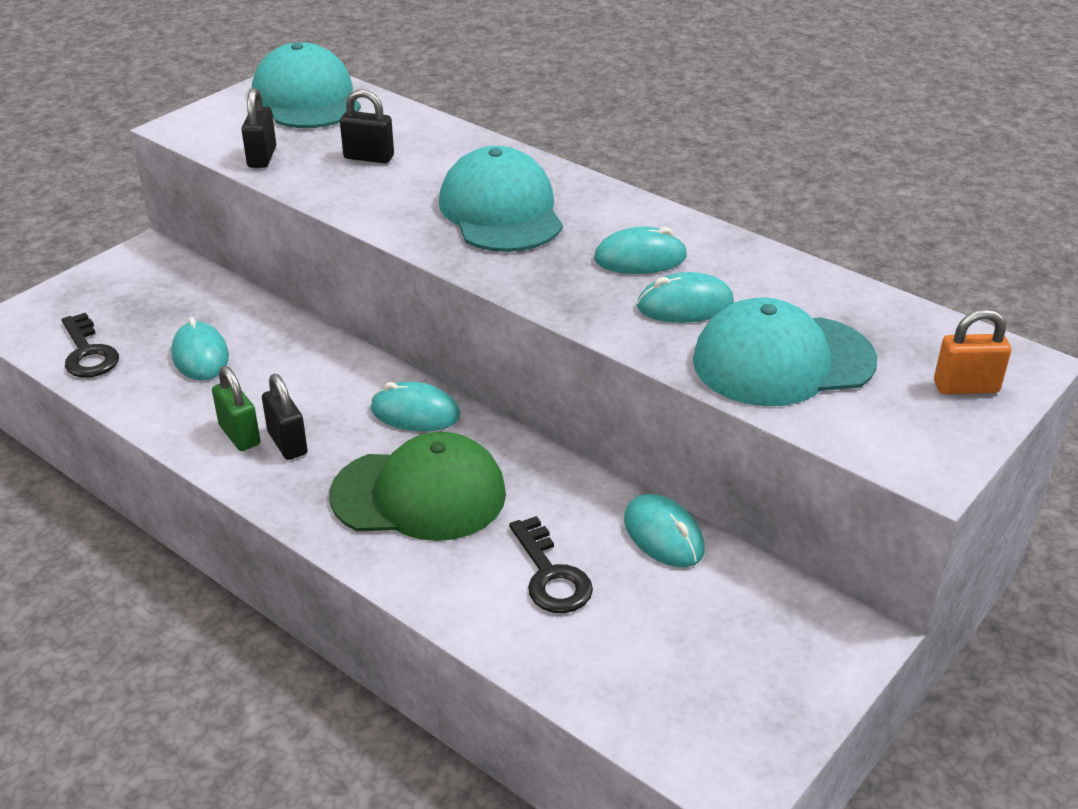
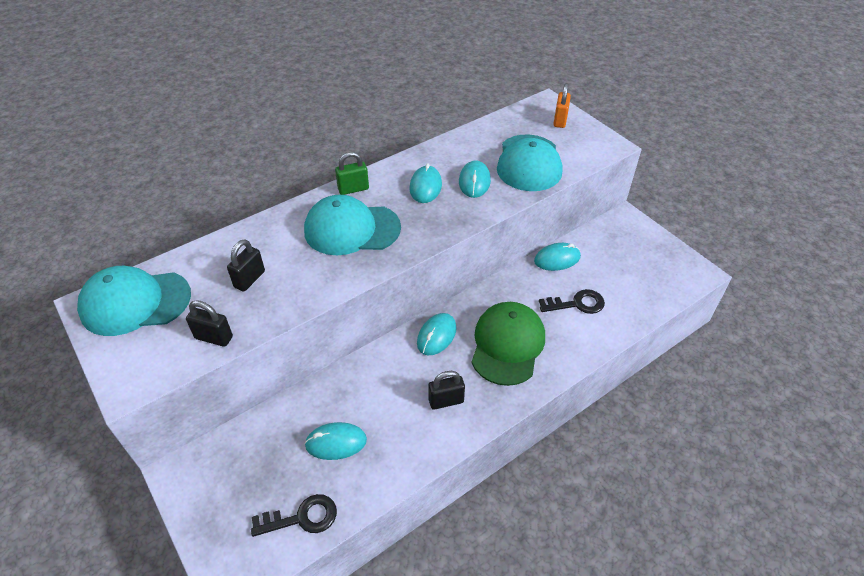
camera: 75 degrees left, 10 degrees up
green padlock [212,366,261,451] -> green padlock moved to [335,152,369,195]

